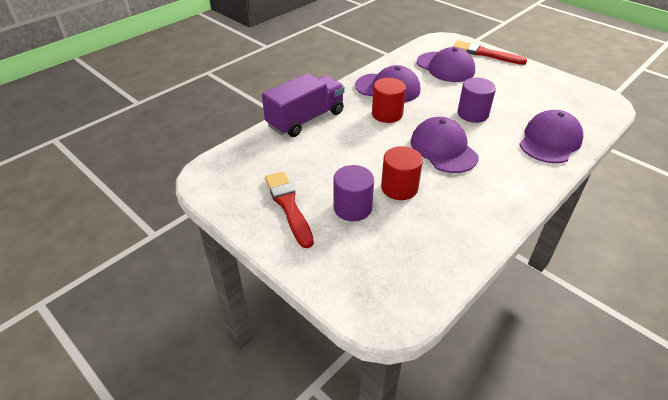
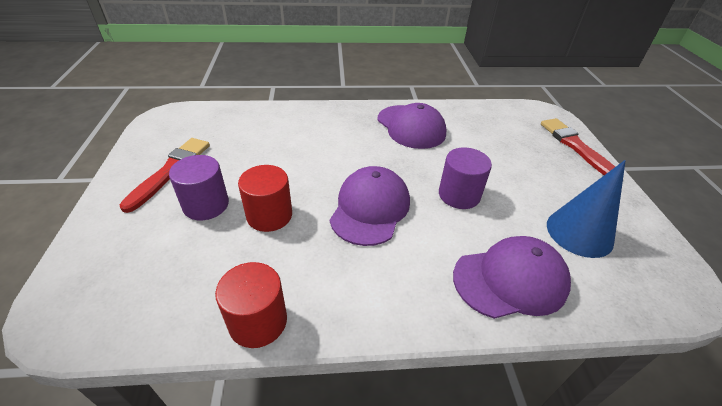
camera: 40 degrees right, 0 degrees up
purple truck [262,73,345,137] -> none
red cylinder [372,78,406,123] -> red cylinder moved to [215,262,287,348]
purple cap [417,47,475,82] -> none
none -> blue cone [547,160,626,258]

